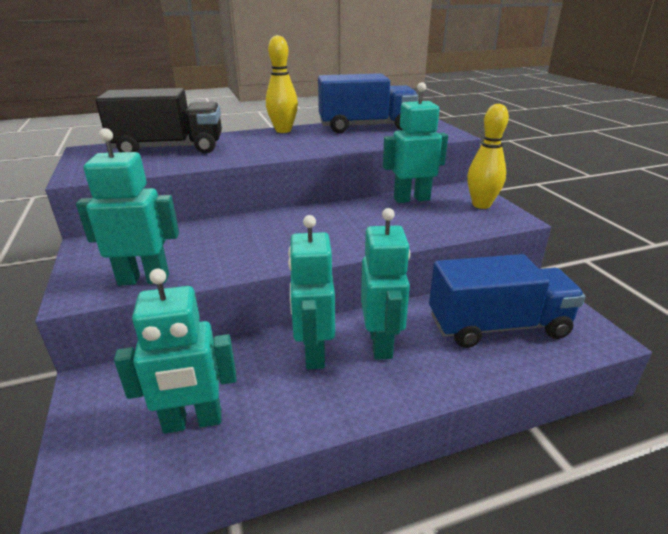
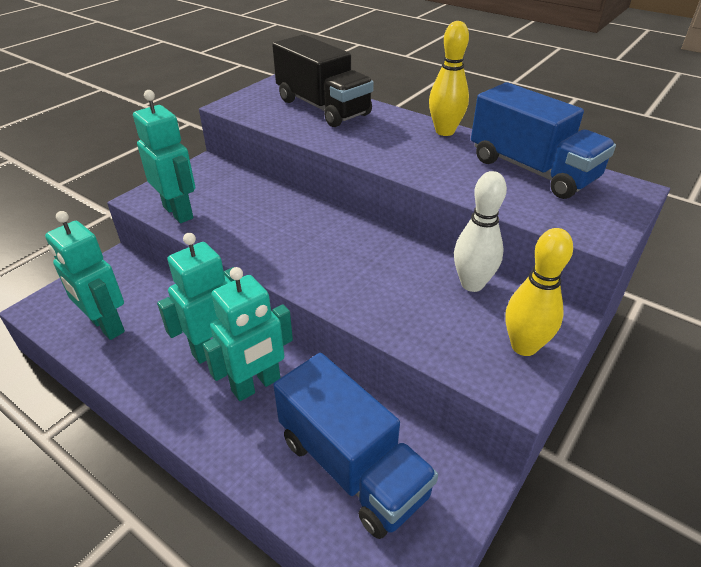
camera: 55 degrees right, 10 degrees up
turquoise robot [383,82,448,203] -> white bowling pin [454,171,507,292]

